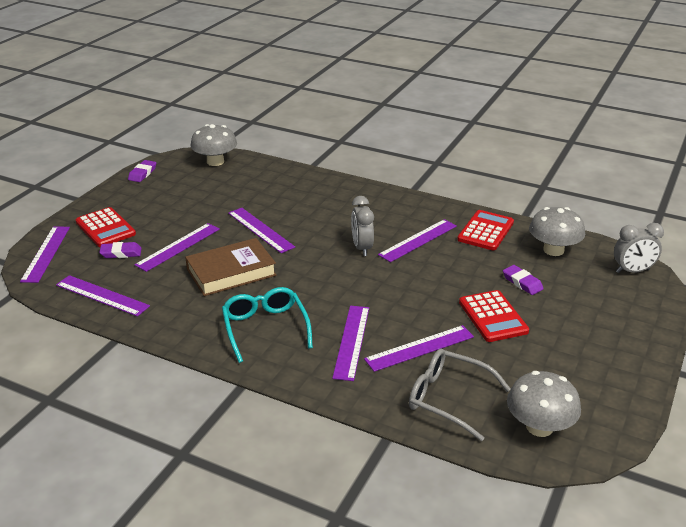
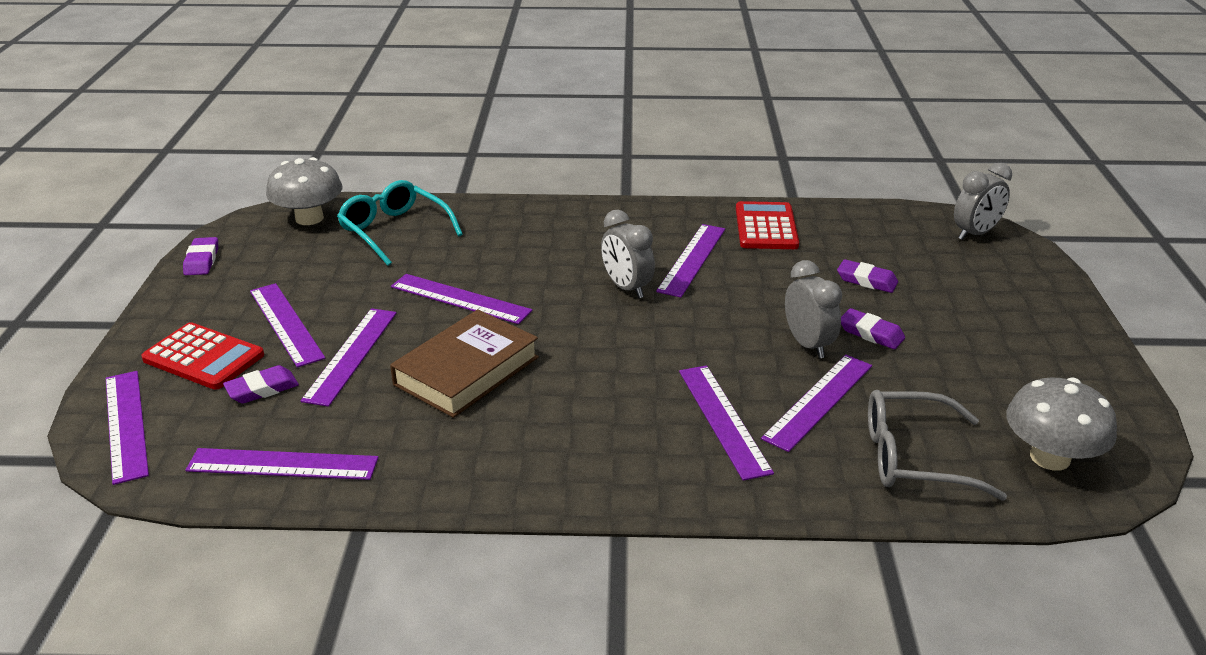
camera: 25 degrees left, 0 degrees up
turquoise glasses [222,287,313,363] -> turquoise glasses moved to [337,180,463,266]
red calculator [459,290,529,342] -> purple eraser [841,308,905,349]
grey mushroom [529,207,585,256] -> none
none -> purple ruler [250,283,325,368]
none -> grey clock [785,260,842,358]

